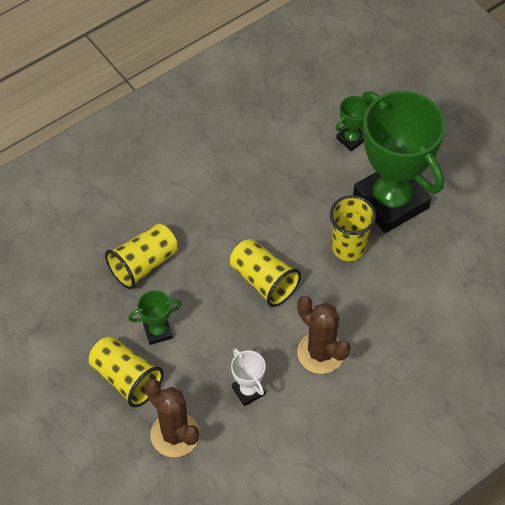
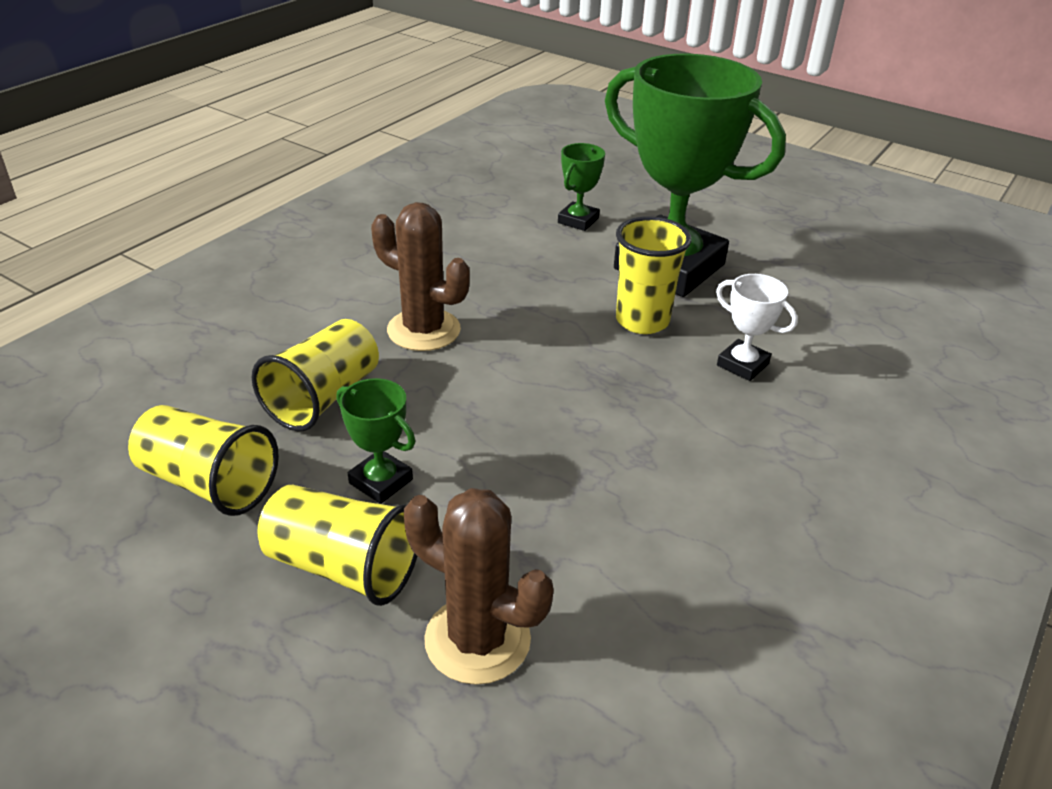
camera: 20 degrees left, 20 degrees down
green trophy [128,290,182,345] -> green trophy turned 75 degrees clockwise [337,378,415,504]
yellow cup [230,239,301,307] -> yellow cup moved to [128,405,279,516]
white trophy [231,348,266,406] -> white trophy moved to [716,274,798,381]
brown cactus [297,296,351,374] -> brown cactus moved to [371,202,470,351]

